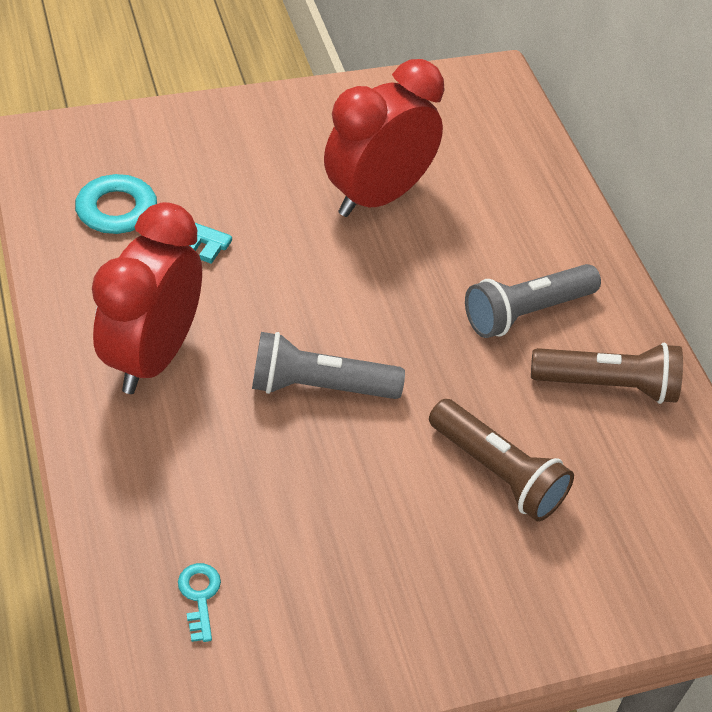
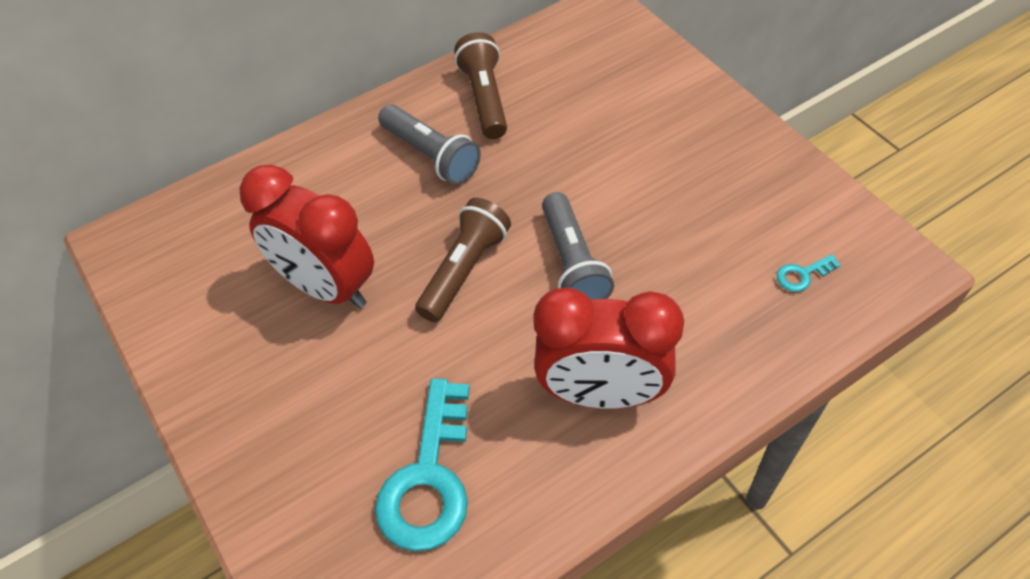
camera: 100 degrees left, 5 degrees up
brown flashlight [429,399,574,522] -> brown flashlight moved to [415,198,511,322]

